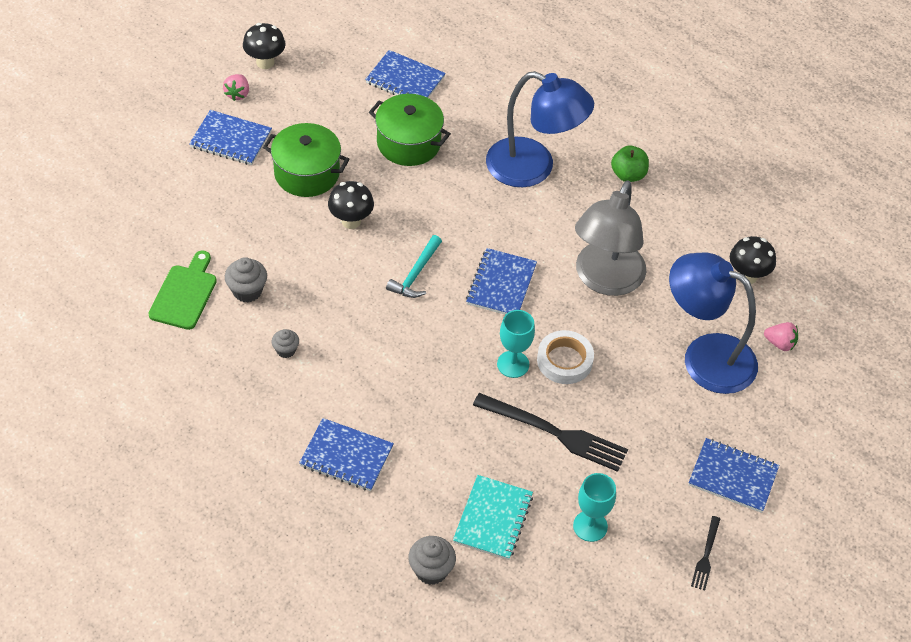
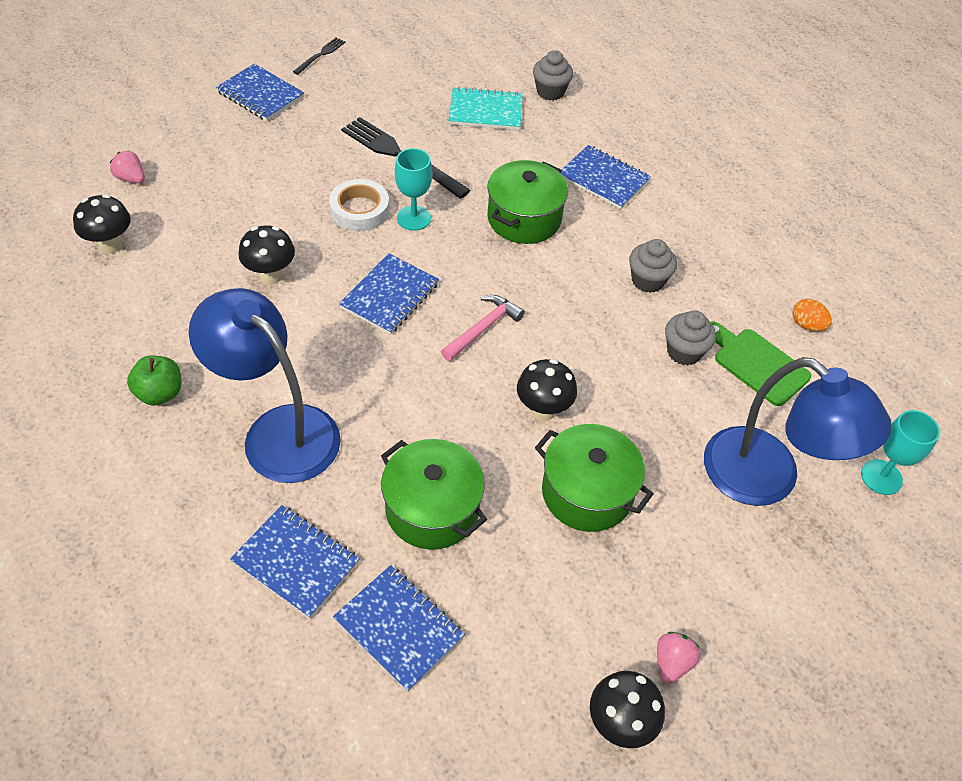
camera: 165 degrees left, 0 degrees up
green cutting board [148,251,217,330] -> green cutting board turned 105 degrees clockwise [710,321,811,406]
blue notebook [189,110,272,165] -> blue notebook moved to [230,505,360,619]
grey cupcake [272,329,299,358] -> grey cupcake [629,239,677,293], size x1.56
turquoise hammer [386,235,442,298] -> pink hammer [441,295,525,361]
turquoise notebook [453,475,533,560] -> turquoise notebook turned 60 degrees clockwise [448,87,523,130]
turquoise goblet [573,473,616,542] -> turquoise goblet moved to [861,410,940,495]
grey lamp [575,181,646,296] -> black mushroom [238,225,295,284]
blue lamp [669,252,758,394] -> blue lamp moved to [704,357,892,506]
none -> green pot [487,160,568,244]
none -> orange egg [792,299,832,331]

